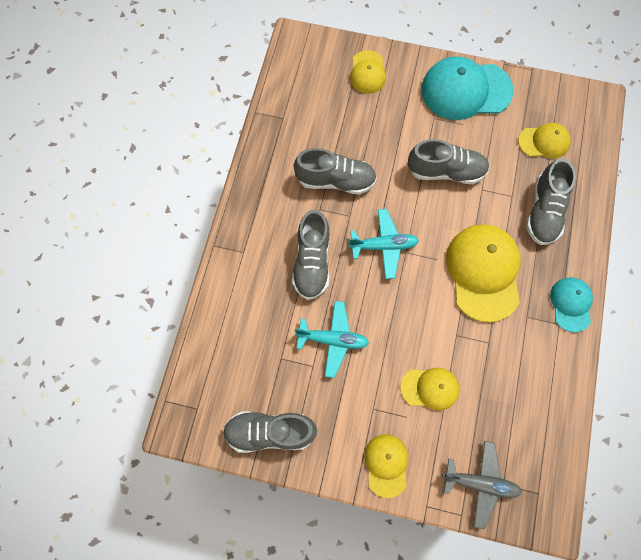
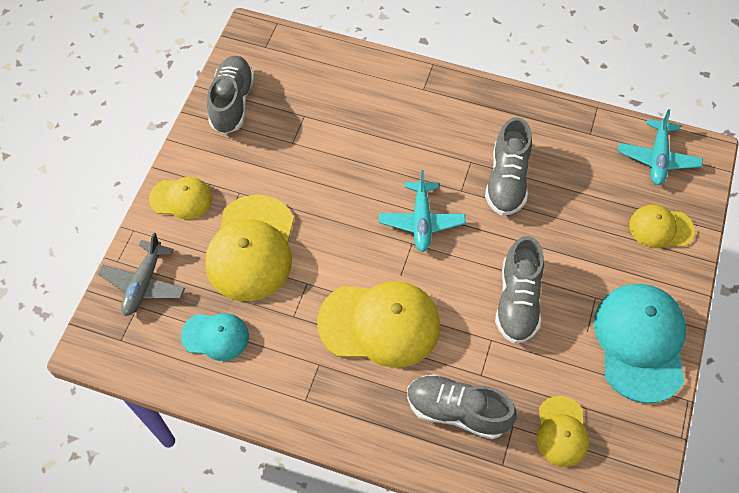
camera: 95 degrees right, 10 degrees down
grey shoe [292,209,330,300] -> none
turquoise plane [295,301,369,378] -> turquoise plane moved to [618,109,703,185]
yellow cap [400,368,459,411] -> yellow cap [205,195,294,301], size x1.82
turquoise cap [550,277,593,332] -> turquoise cap moved to [181,313,249,361]

